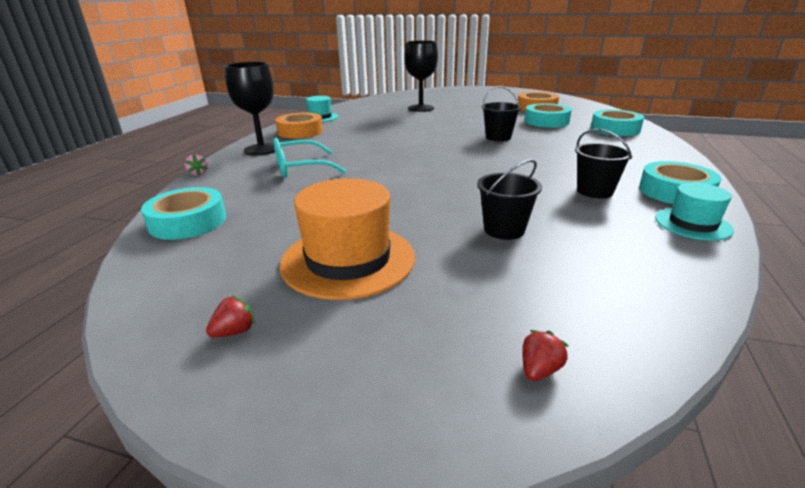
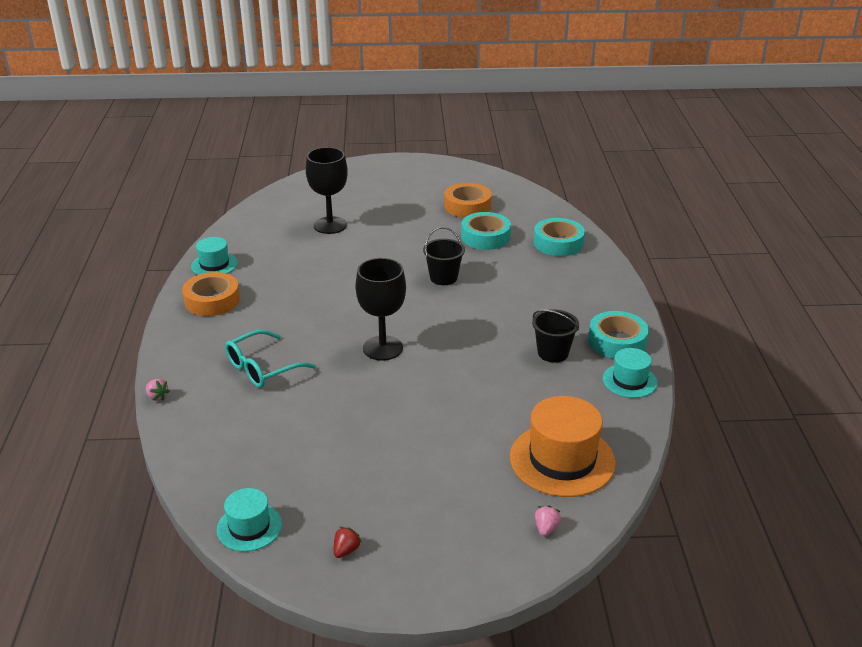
camera: 20 degrees left, 5 degrees up
turquoise tape [141,187,226,240] -> none
black goblet [225,62,275,155] -> black goblet moved to [356,258,406,361]
orange hat [280,178,415,300] -> orange hat moved to [510,396,616,497]
black bucket [477,159,542,240] -> none
red strawberry [522,330,569,381] -> pink strawberry [535,505,561,536]
none -> turquoise hat [217,488,282,552]

